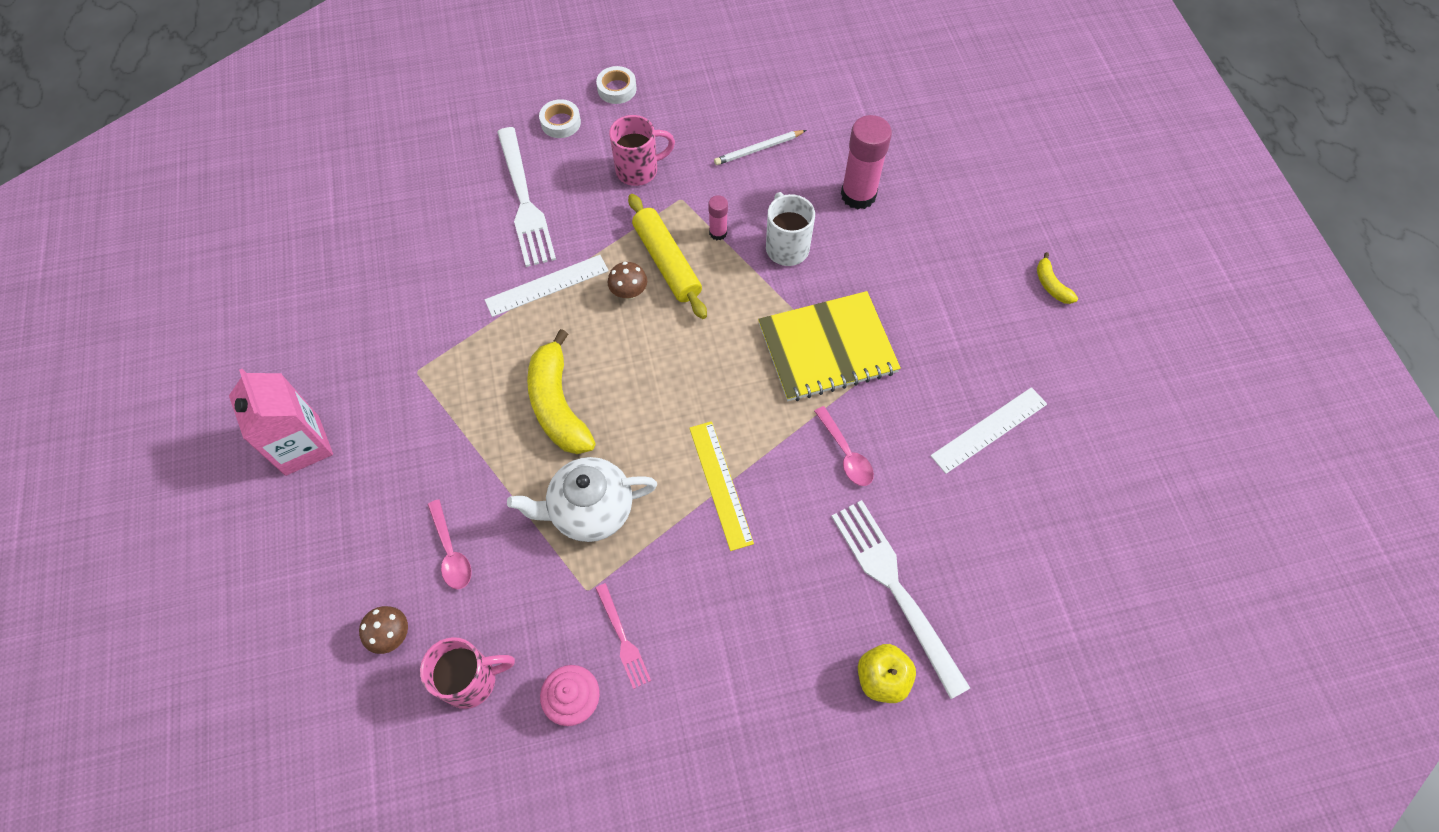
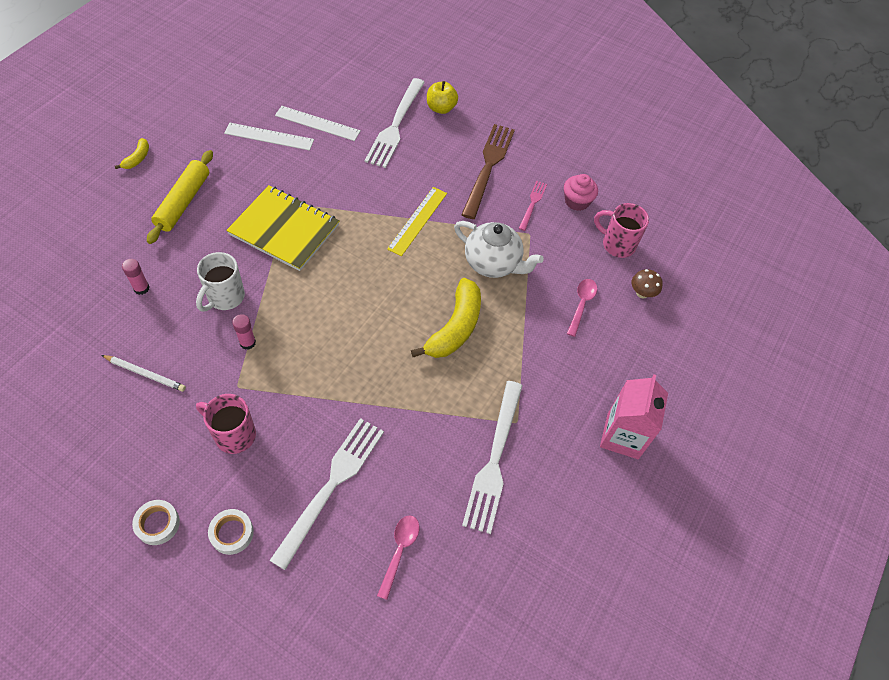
camera: 140 degrees left, 5 degrees down
white ruler [485,255,609,317] -> white ruler moved to [275,106,361,141]
brown mushroom [608,262,647,300] -> none
yellow rolling pin [628,194,707,319] -> yellow rolling pin moved to [147,150,213,244]
pink spoon [814,406,874,486] -> pink spoon moved to [377,515,419,600]
pink glue stick [841,115,892,209] -> pink glue stick [122,259,150,295], size x0.50
none -> brown fork [461,124,515,219]
none -> white fork [462,381,523,534]

